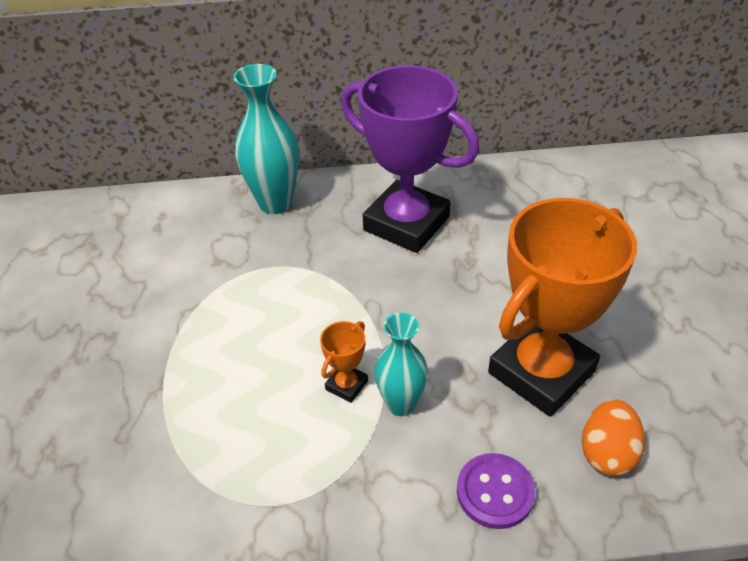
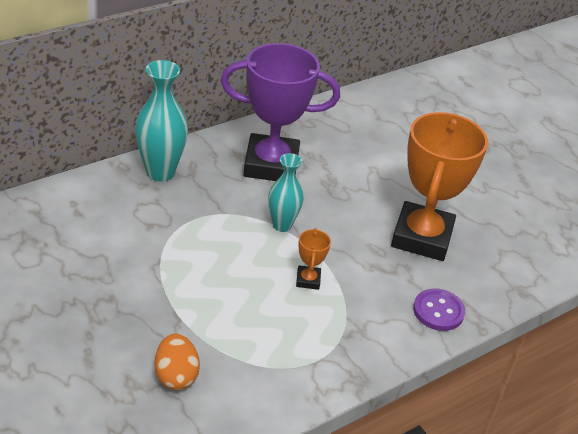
camera: 35 degrees left, 5 degrees down
turquoise vase [375,313,428,416] -> turquoise vase moved to [268,153,304,232]
orange egg [582,399,645,476] -> orange egg moved to [154,334,200,390]

